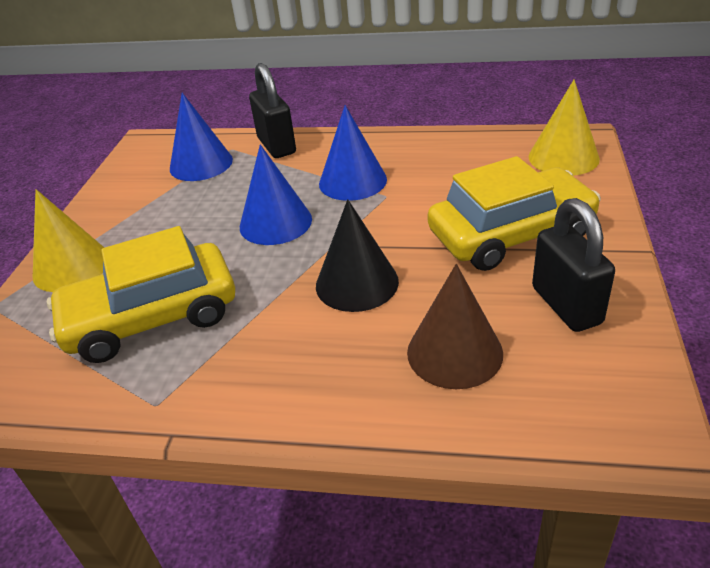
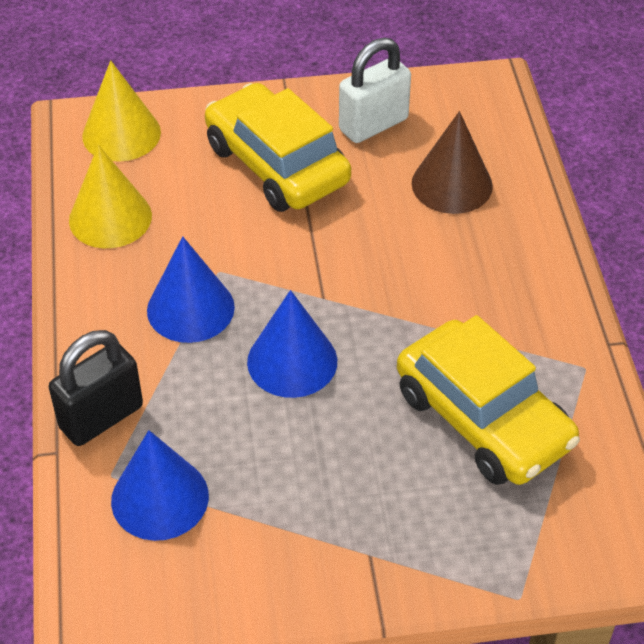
camera: 110 degrees left, 10 degrees up
yellow cone [33,189,104,292] -> yellow cone moved to [69,145,152,248]
black cone [316,199,399,312] -> none
black padlock [532,198,615,332] -> white padlock [339,37,411,143]

